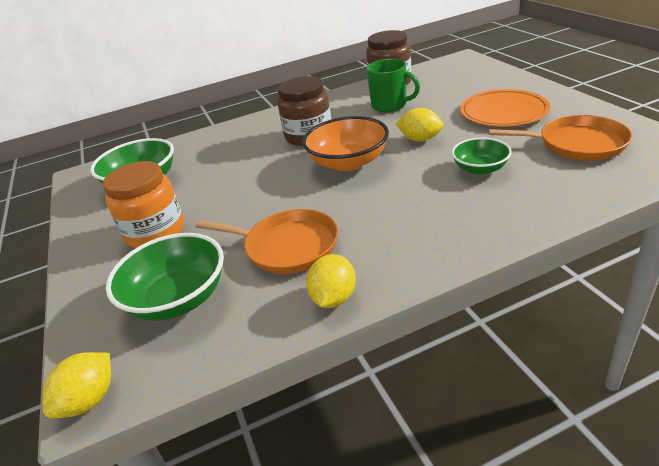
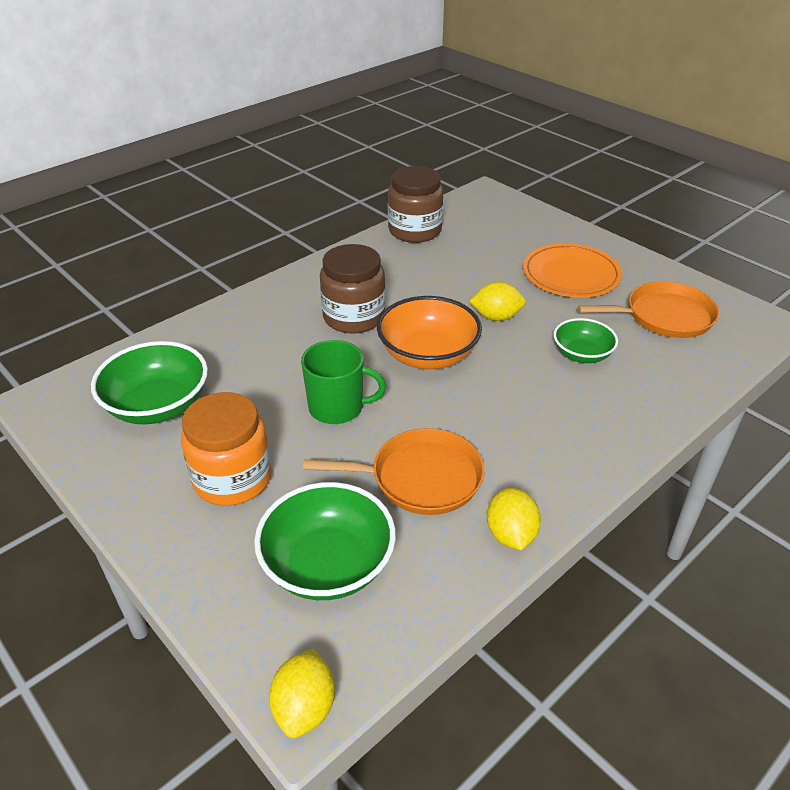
camera: 25 degrees left, 5 degrees up
green mug [366,59,420,112] -> green mug moved to [301,340,386,424]

